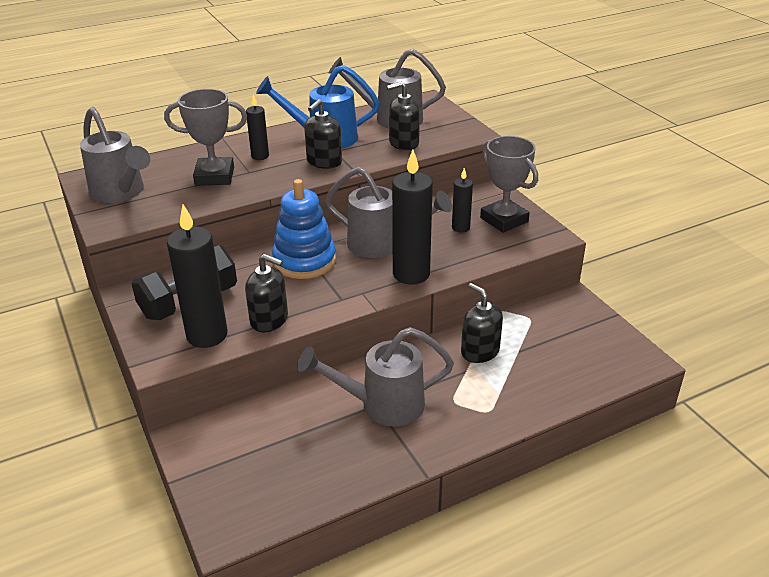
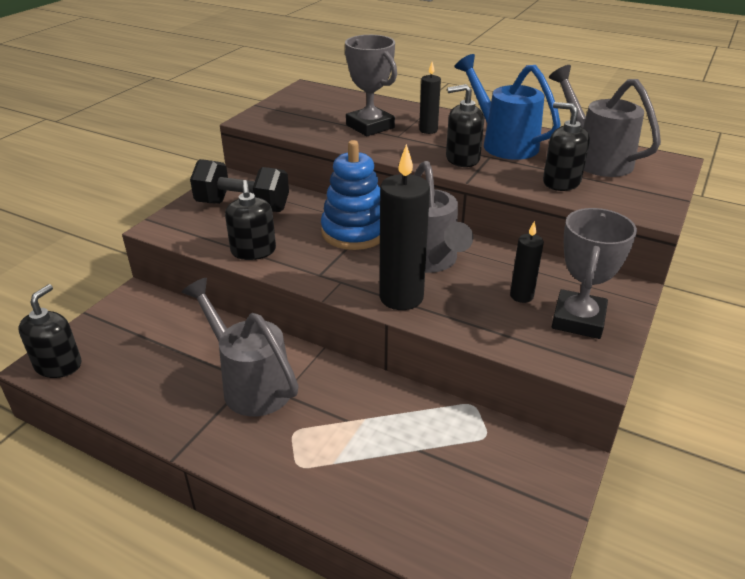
camera: 55 degrees right, 0 degrees up
grey watering can [80,107,150,203] -> none
black candle [167,204,228,348] -> none
black soap dispenser [461,283,503,363] -> black soap dispenser moved to [18,284,81,378]

